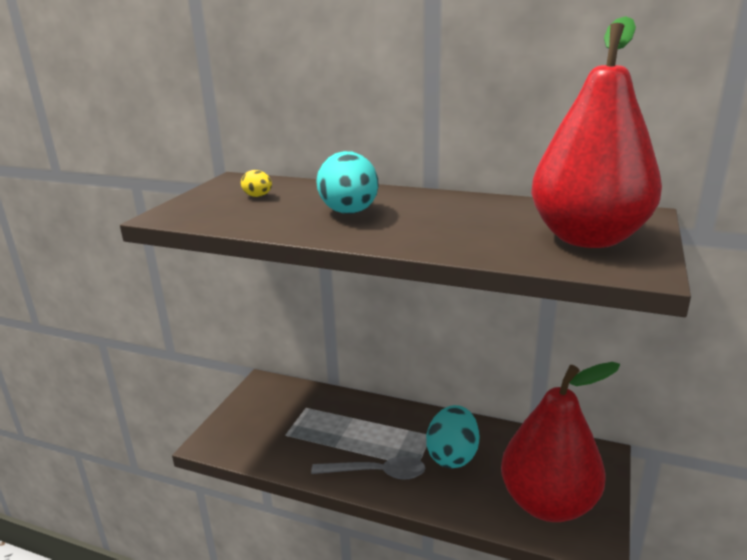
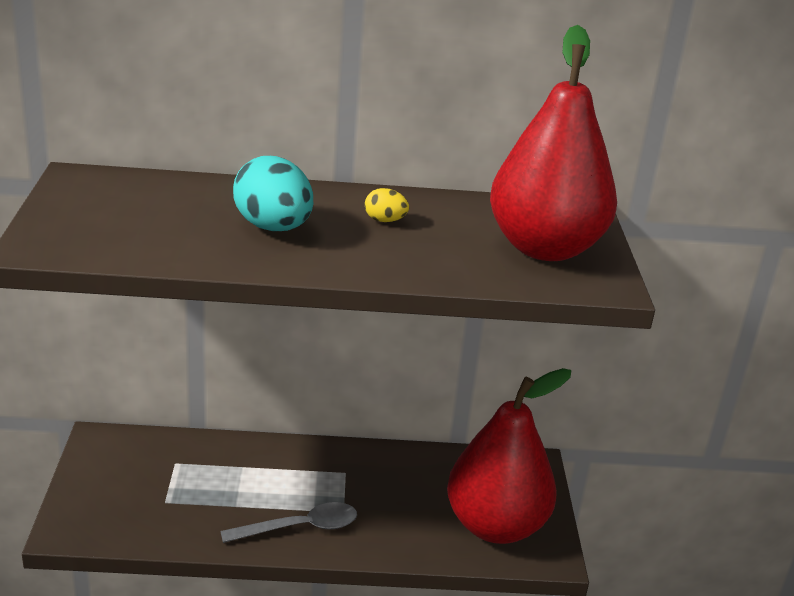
camera: 25 degrees left, 5 degrees up
yellow egg [241,170,272,197] -> yellow egg moved to [365,188,409,222]
turquoise egg [426,405,479,468] -> none

